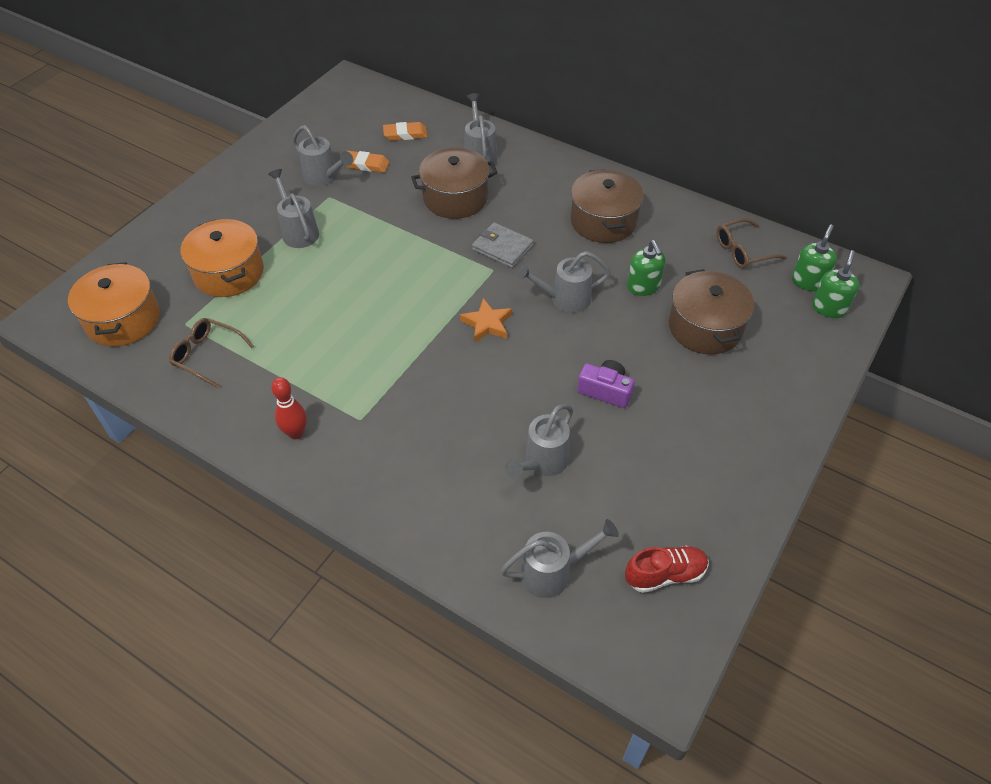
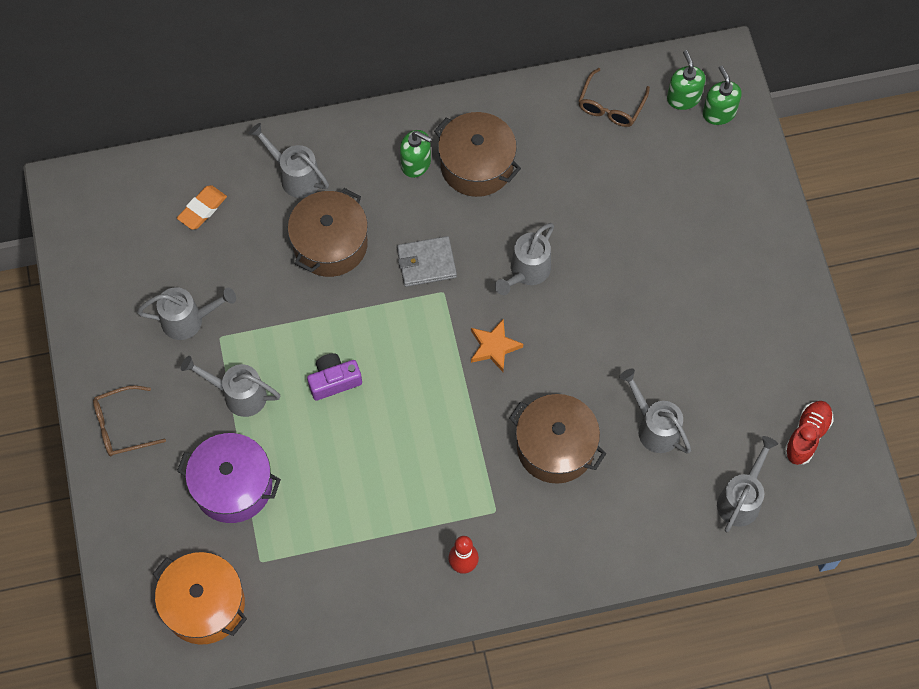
camera: 45 degrees left, 15 degrees up
brown glasses [169,318,254,388] -> brown glasses moved to [93,385,166,456]
orange pot [181,219,264,297] -> purple pot [177,433,281,523]
orange eraser [345,151,389,173] -> none
grey watering can [505,404,573,479] -> grey watering can turned 150 degrees clockwise [619,369,691,454]
purple camera [577,360,635,408] -> purple camera moved to [307,353,362,401]
green soap dispenser [627,240,666,296] -> green soap dispenser moved to [400,130,432,178]
brown pot [669,269,754,354] -> brown pot moved to [509,394,607,484]

